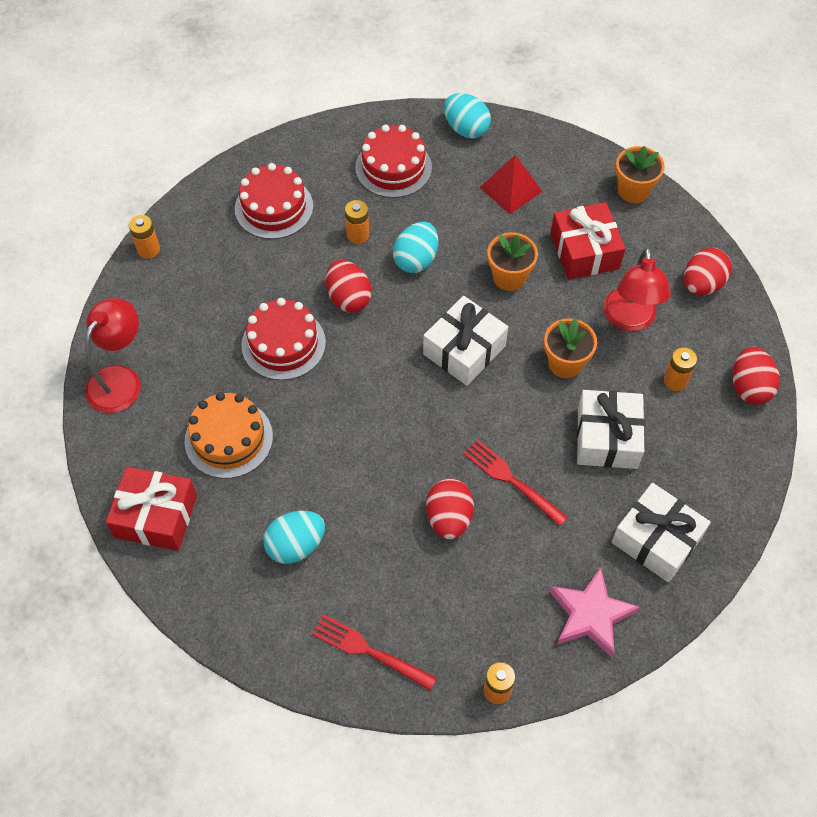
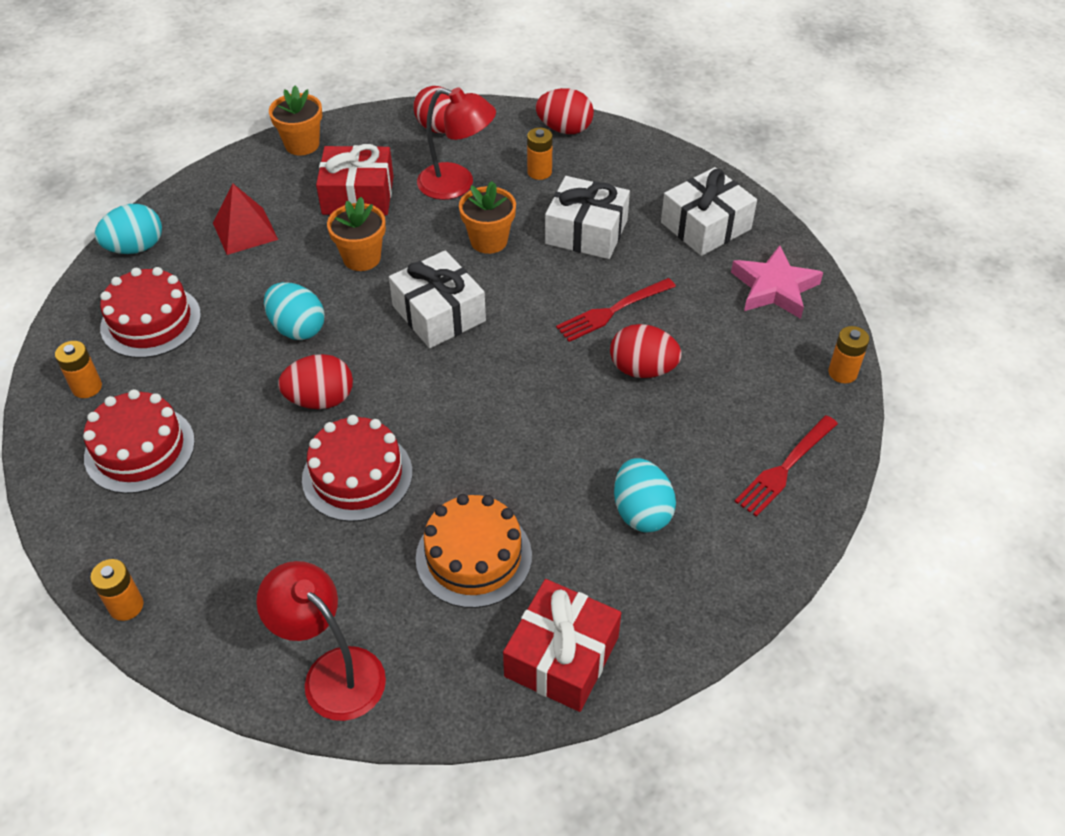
camera: 75 degrees left, 10 degrees down
orange battery [345,200,369,244] -> orange battery moved to [55,341,102,398]

